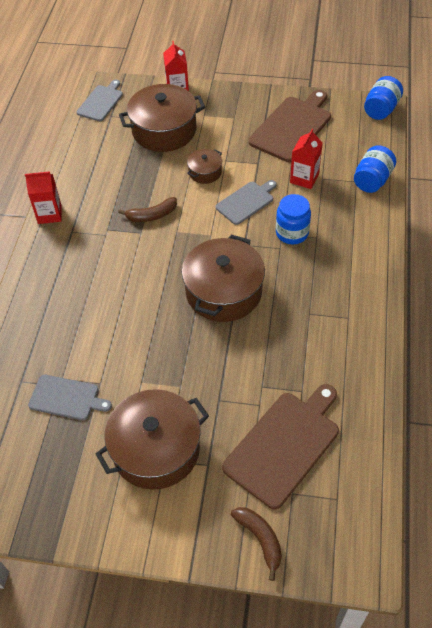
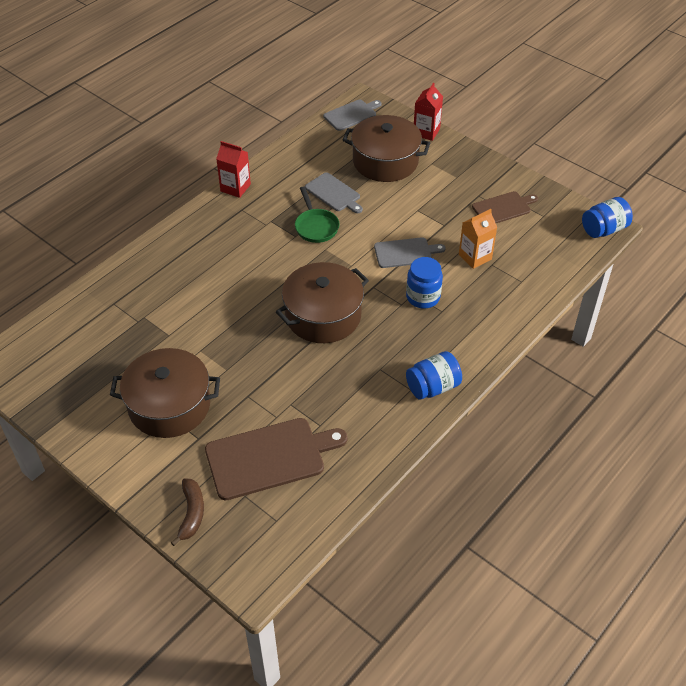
camera: 30 degrees right, 5 degrees down
grey cutting board [28,375,112,420] -> grey cutting board moved to [305,172,363,213]
brown banana [118,197,177,222] -> green pan [295,186,340,243]
brown pot [187,149,222,184] -> none
brown cutting board [248,90,331,162] -> brown cutting board [472,191,538,223], size x0.59
red carton [290,129,323,189] -> orange carton [459,209,497,269]
blue jar [354,145,396,193] -> blue jar moved to [406,351,462,400]

